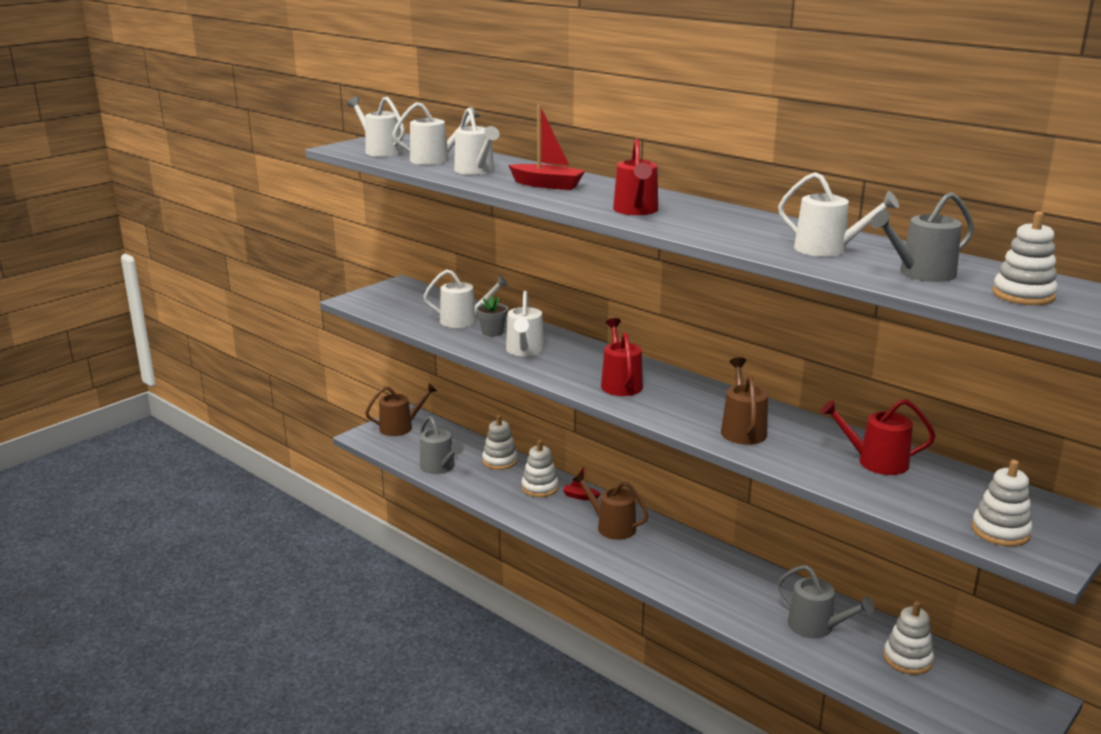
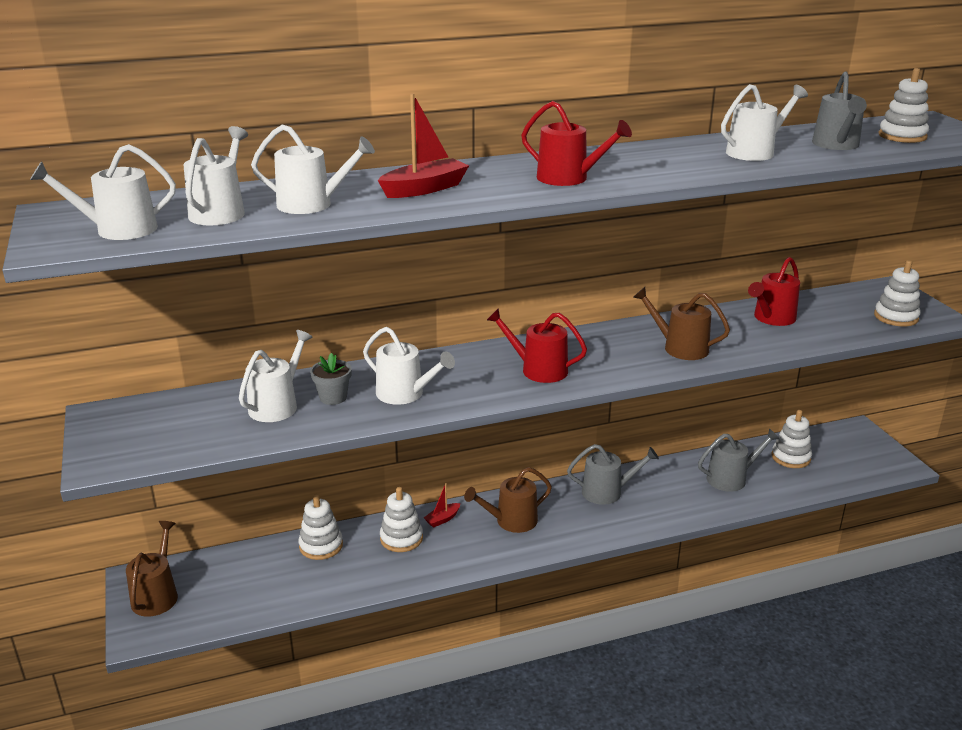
camera: 60 degrees left, 5 degrees up
grey watering can [420,416,464,474] -> grey watering can moved to [567,444,659,505]

